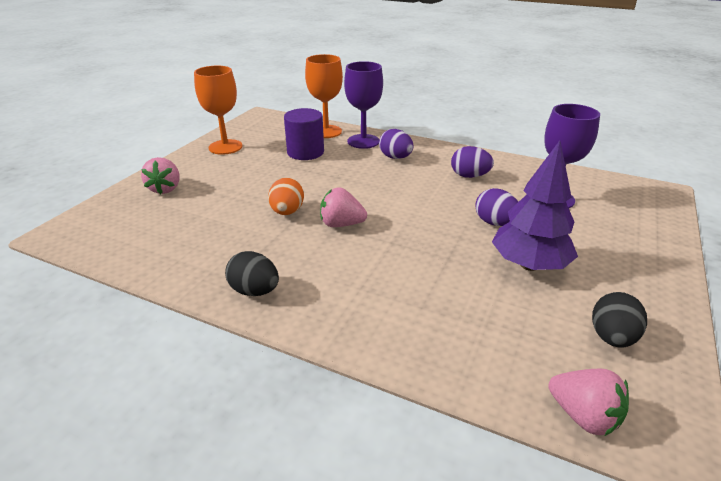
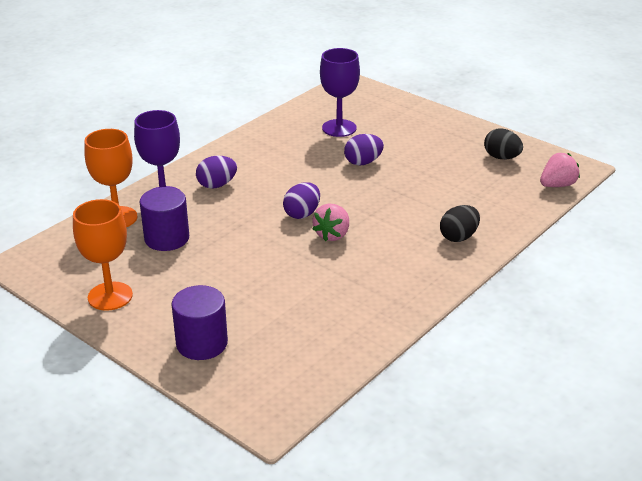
camera: 75 degrees left, 0 degrees up
pink strawberry [141,157,180,194] -> purple cylinder [171,285,228,360]
black egg [225,251,279,296] -> black egg moved to [440,205,480,242]
orange egg [268,178,304,215] -> none
purple egg [451,146,494,178] -> purple egg moved to [283,182,320,219]
purple tree [492,140,578,271] -> none

